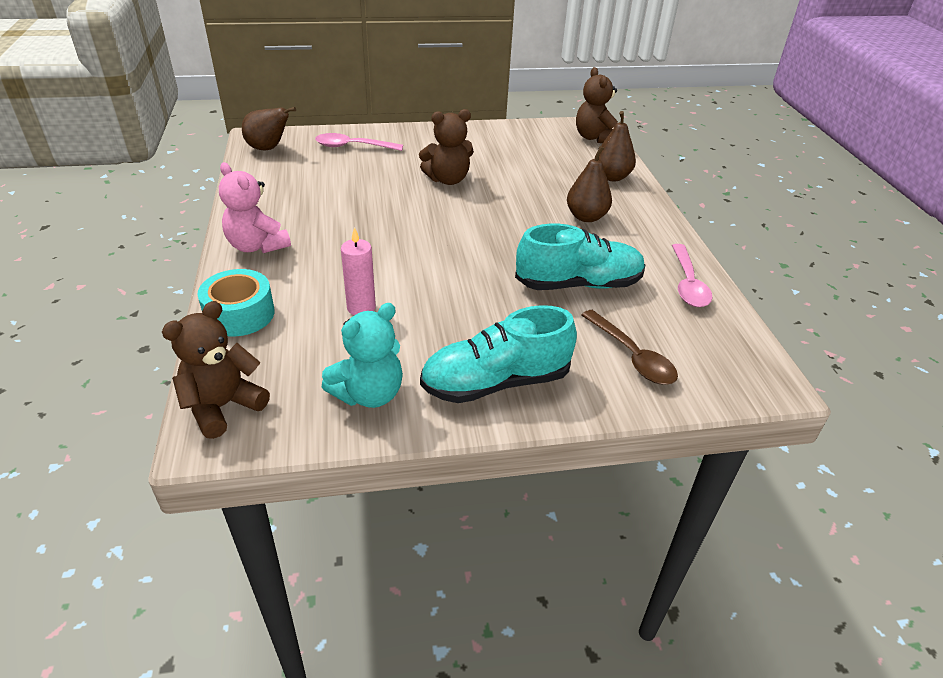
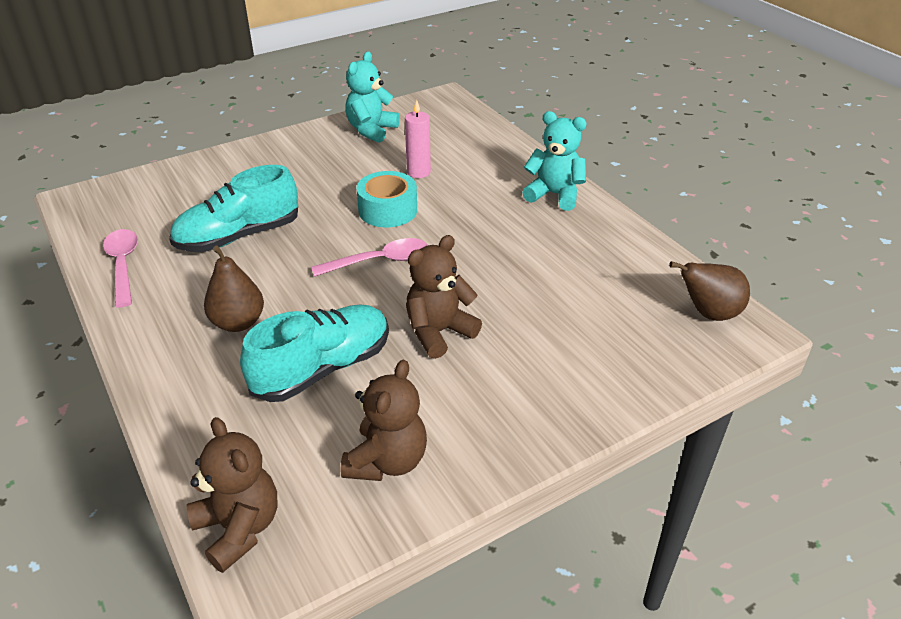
camera: 160 degrees right, 0 degrees up
brown teddy bear [162,301,270,439] -> brown teddy bear moved to [340,360,427,481]
turquoise tape [197,269,274,337] -> turquoise tape moved to [356,171,417,227]
pink teddy bear [219,162,291,253] -> turquoise teddy bear [522,111,587,211]
pink spoon [315,133,403,151] -> pink spoon moved to [311,238,428,277]
turquoise shoe [420,305,577,403] -> turquoise shoe moved to [240,304,389,402]
brown spoon [582,310,678,385] -> none
brown pear [595,111,636,182] -> none

